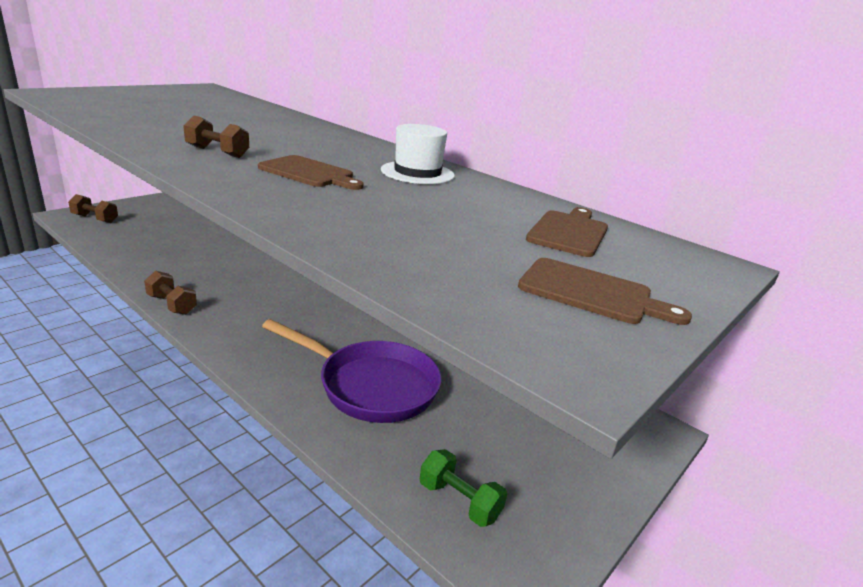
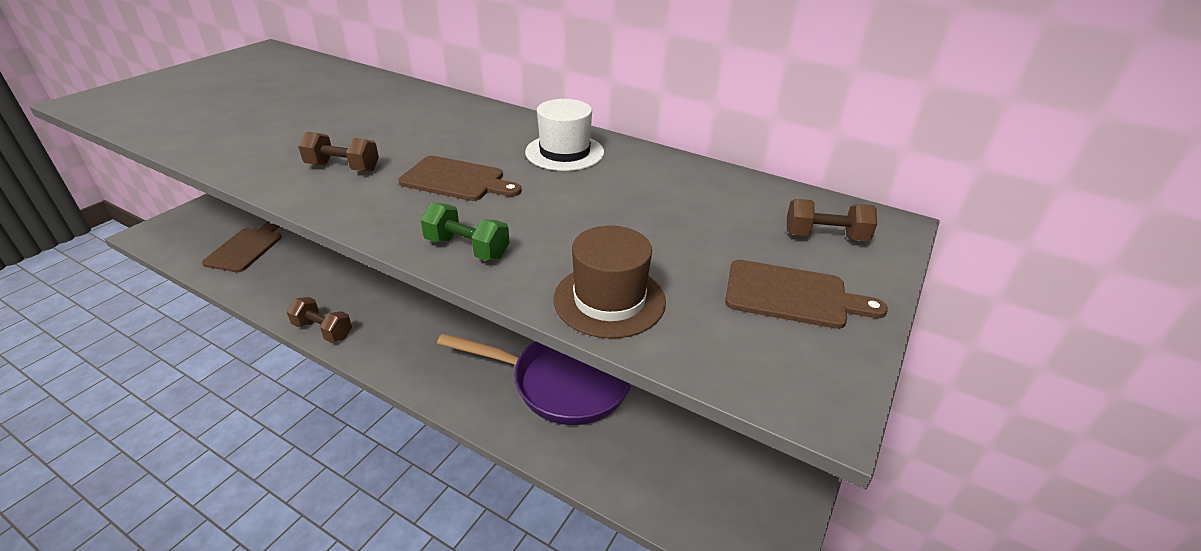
camera: 10 degrees left, 10 degrees up
brown dumbbell [68,194,118,223] -> brown dumbbell moved to [787,199,877,241]
green dumbbell [420,449,507,527] -> green dumbbell moved to [420,202,510,261]
brown cutting board [526,207,608,257] -> brown cutting board moved to [202,221,282,272]
none -> brown hat [553,226,666,338]

